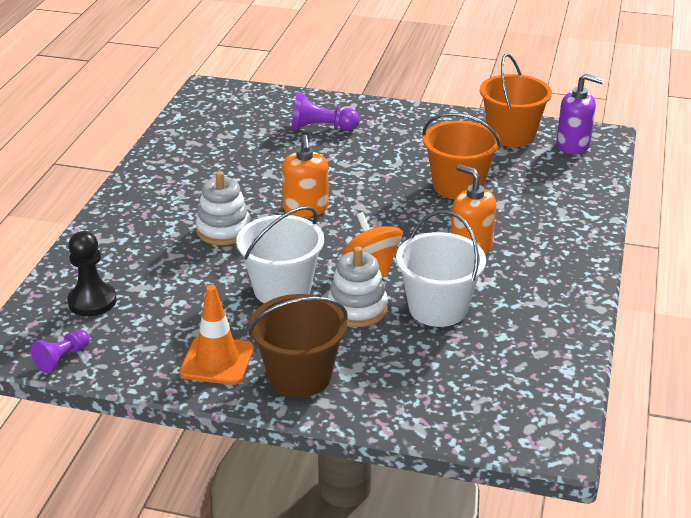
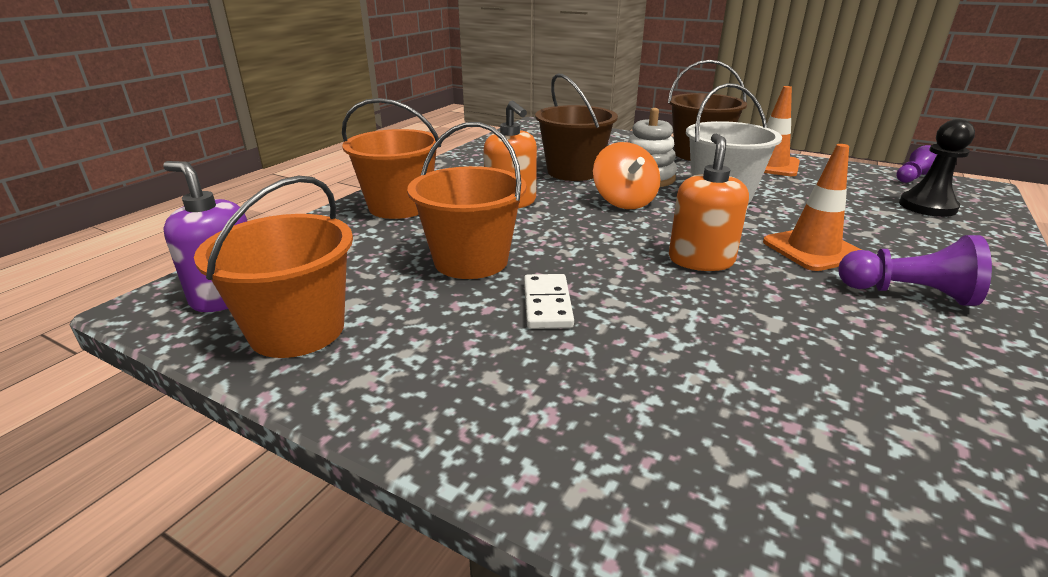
camera: 165 degrees left, 5 degrees down
white stacking toy [196,171,251,245] -> orange traffic cone [763,144,862,271]
purple pawn [291,92,360,131] -> purple pawn moved to [838,235,992,306]
white bucket [396,211,486,327] -> brown bucket [535,74,618,181]
none -> orange bucket [342,98,441,219]
none -> white domino [524,274,574,329]

